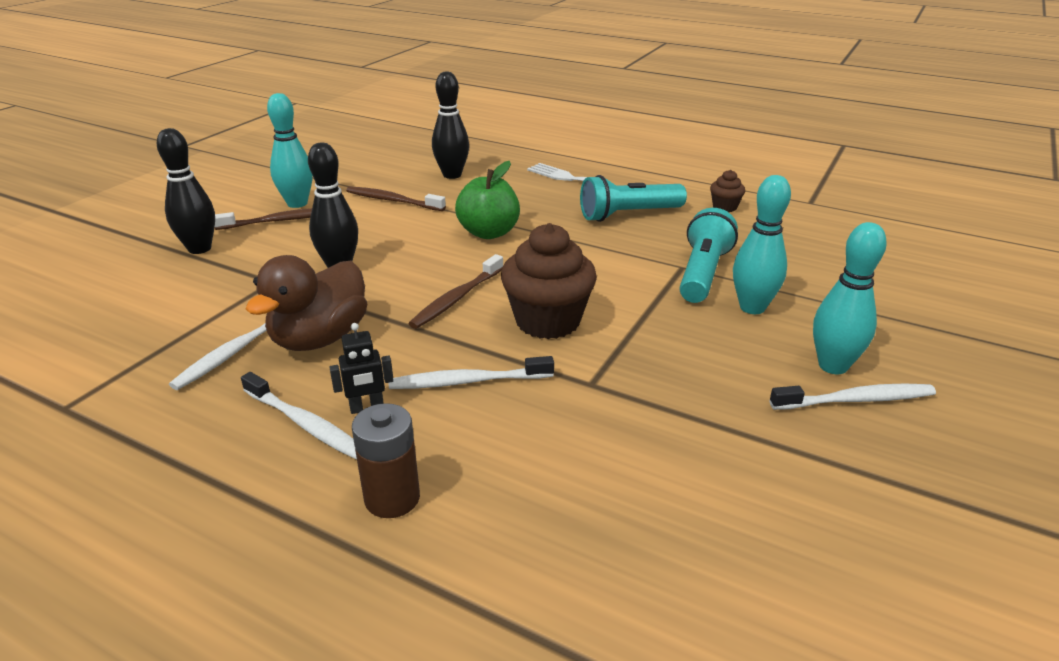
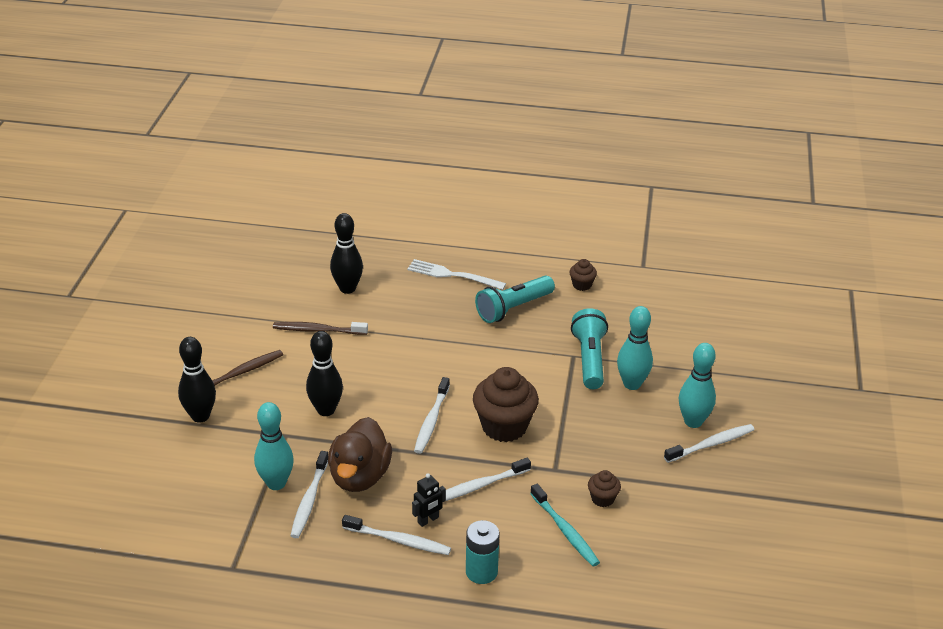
camera: 20 degrees left, 5 degrees up
turquoise bowling pin [267,93,313,208] -> turquoise bowling pin moved to [254,402,294,490]
brown battery [352,403,420,518] -> turquoise battery [466,520,500,584]
brown toothbrush [408,254,503,329] -> white toothbrush [414,377,450,454]
green apple [455,161,520,239] -> none
none -> turquoise toothbrush [530,484,600,567]
none -> brown cupcake [588,470,621,507]

